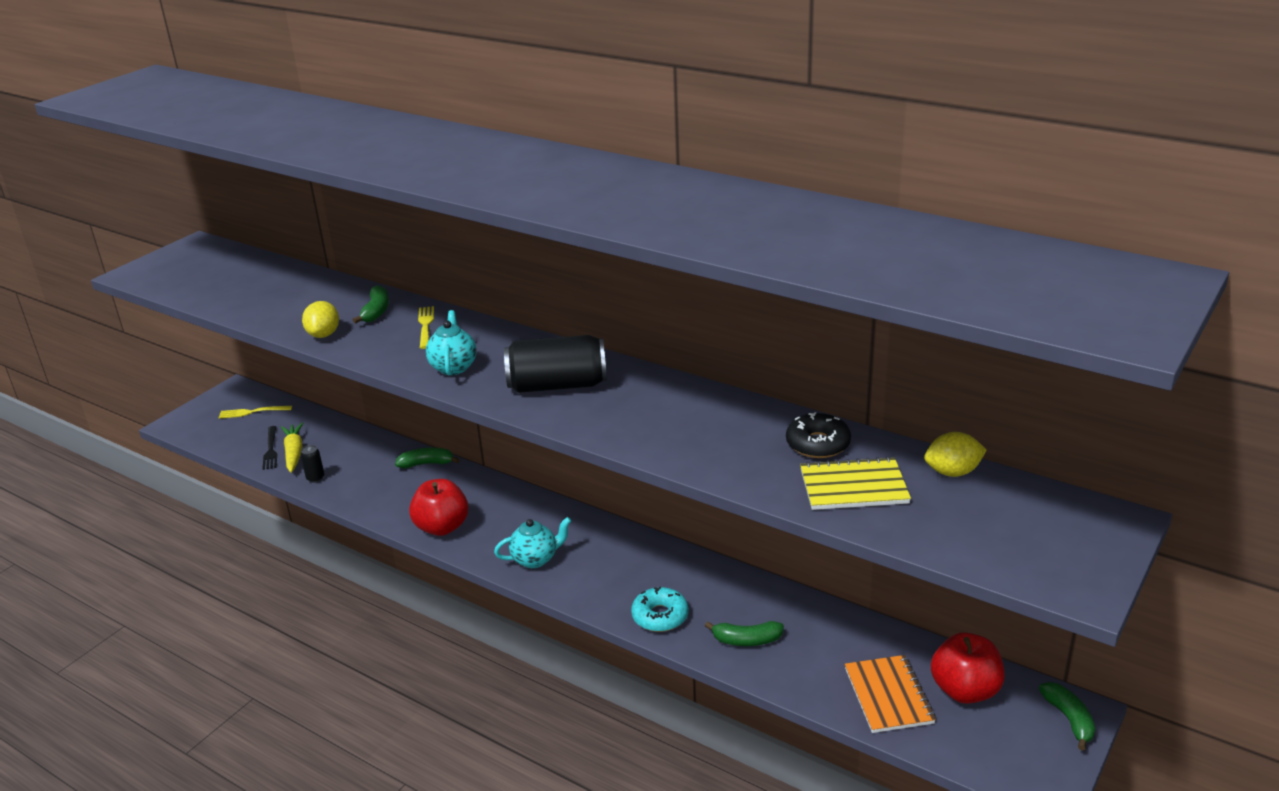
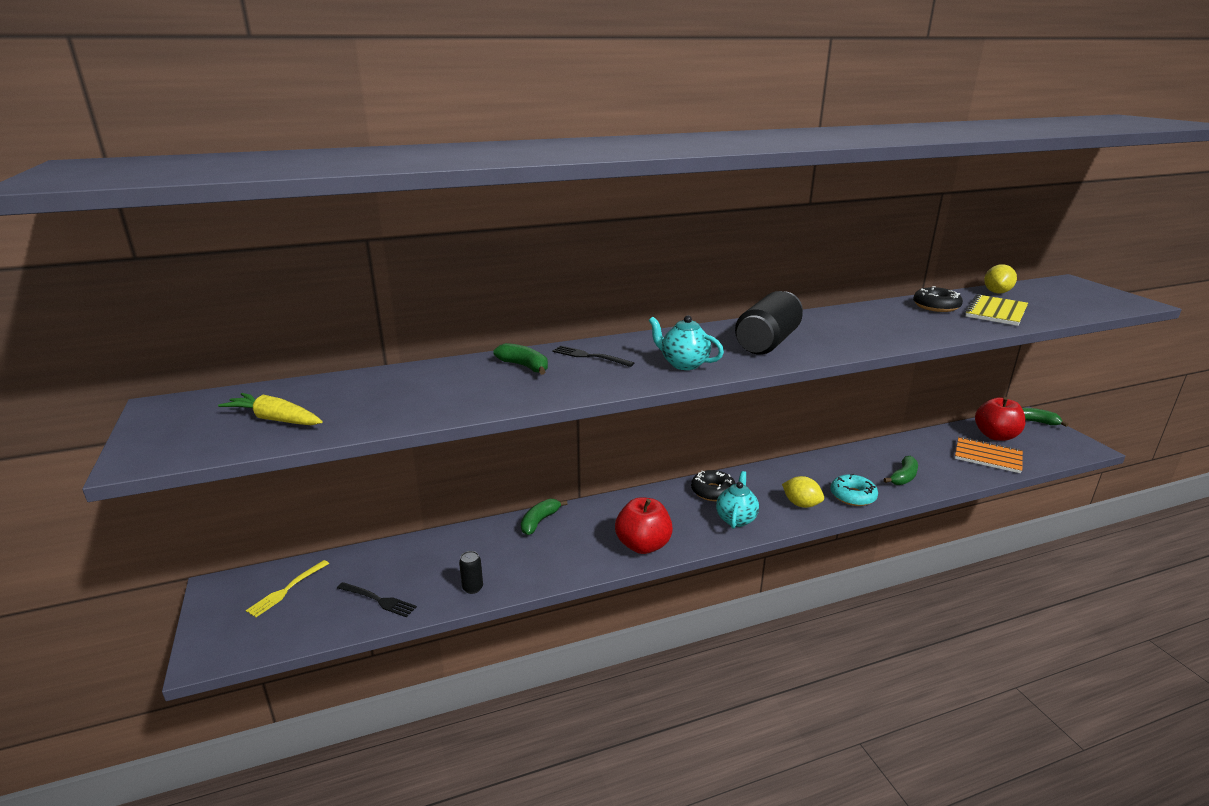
camera: 55 degrees left, 5 degrees down
yellow carrot [281,423,303,473] -> yellow carrot moved to [218,393,323,425]
yellow lemon [302,301,339,338] -> yellow lemon moved to [782,476,824,508]
yellow fork [418,306,434,349] -> black fork [552,346,634,367]
none -> black donut [691,470,736,501]

